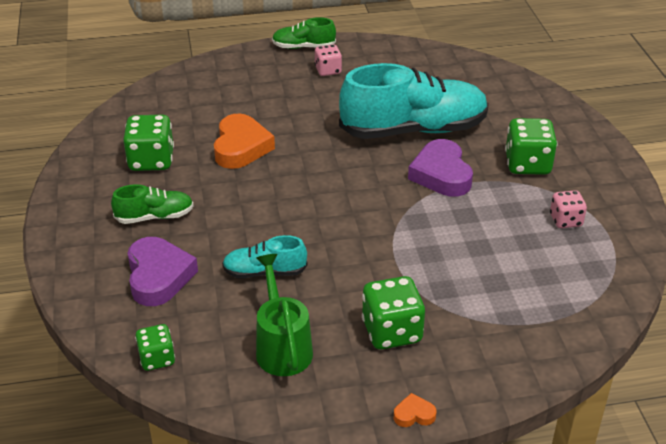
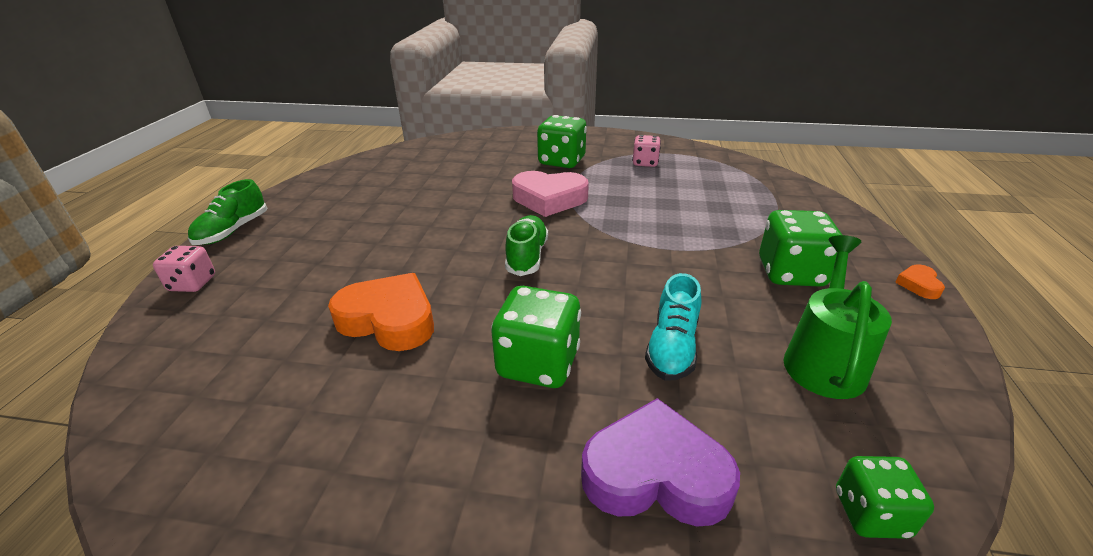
camera: 70 degrees left, 5 degrees down
green shoe [111,184,194,224] -> green shoe moved to [505,215,548,276]
green dice [123,115,174,171] -> green dice moved to [491,286,581,388]
green watering can [256,254,313,376] -> green watering can turned 105 degrees clockwise [784,235,892,399]
pink dice [315,44,342,76] -> pink dice moved to [153,246,215,292]
turquoise shoe [339,63,489,139] -> none
purple heart [408,139,473,197] -> pink heart [512,171,589,217]

